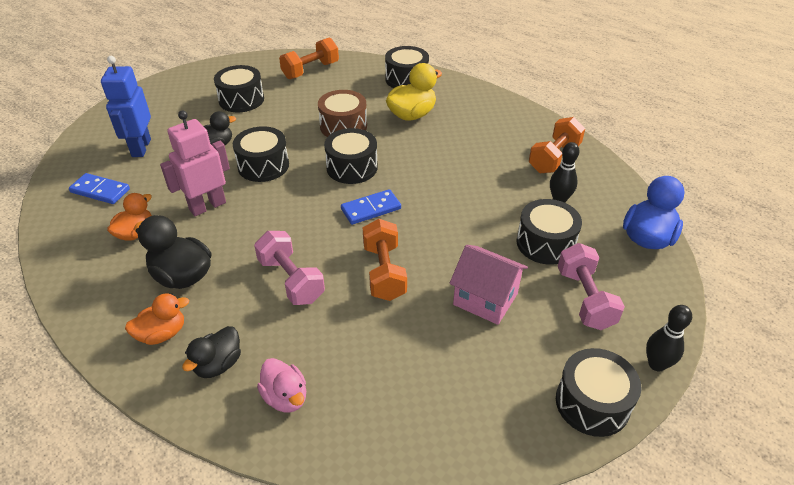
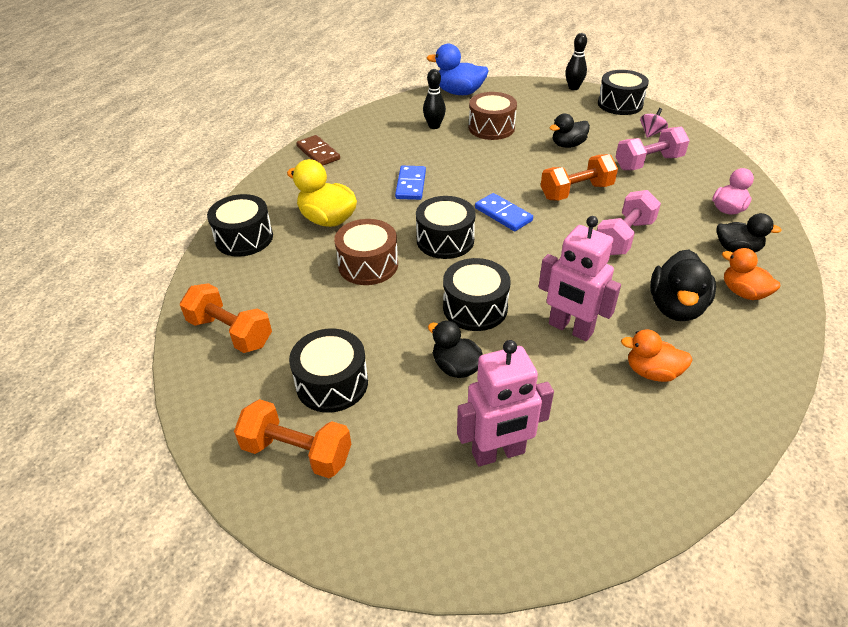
camera: 105 degrees left, 0 degrees up
blue domino [69,173,130,204] -> blue domino moved to [395,166,426,200]
blue robot [101,56,151,157] -> pink robot [457,340,554,466]
pink house [450,245,528,325] -> black duck [550,114,590,148]
black drum [517,199,582,265] -> brown drum [468,92,517,140]
orange dumbbell [529,117,585,173] -> orange dumbbell moved to [234,399,351,478]
pink dumbbell [558,243,625,330] -> pink dumbbell moved to [616,127,690,170]
none -> brown domino [296,135,340,166]
none -> pink spinning top [640,108,668,138]

